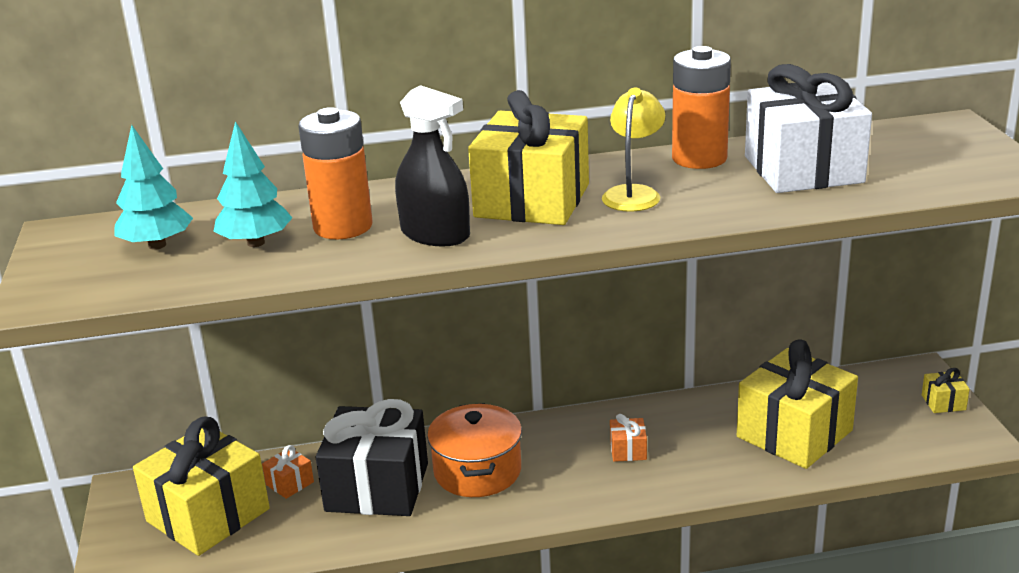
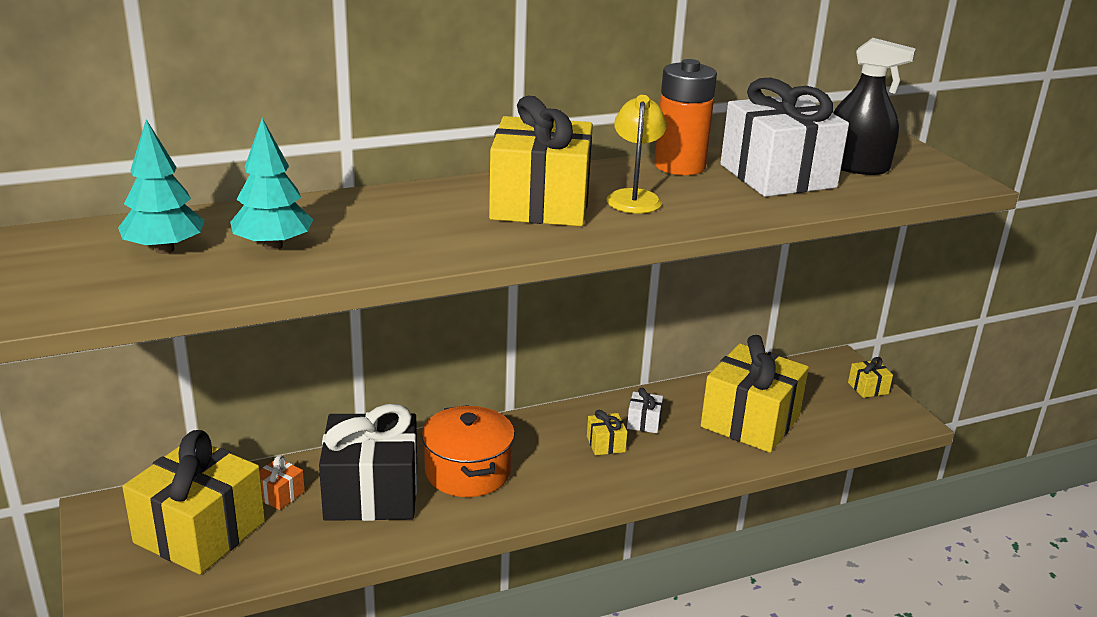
camera: 15 degrees left, 0 degrees up
orange battery [298,107,372,239] -> none
black spray bottle [395,85,470,246] -> black spray bottle moved to [833,38,916,175]
orange gift [610,414,647,462] -> yellow gift [587,410,627,455]
none -> white gift [627,388,663,433]

